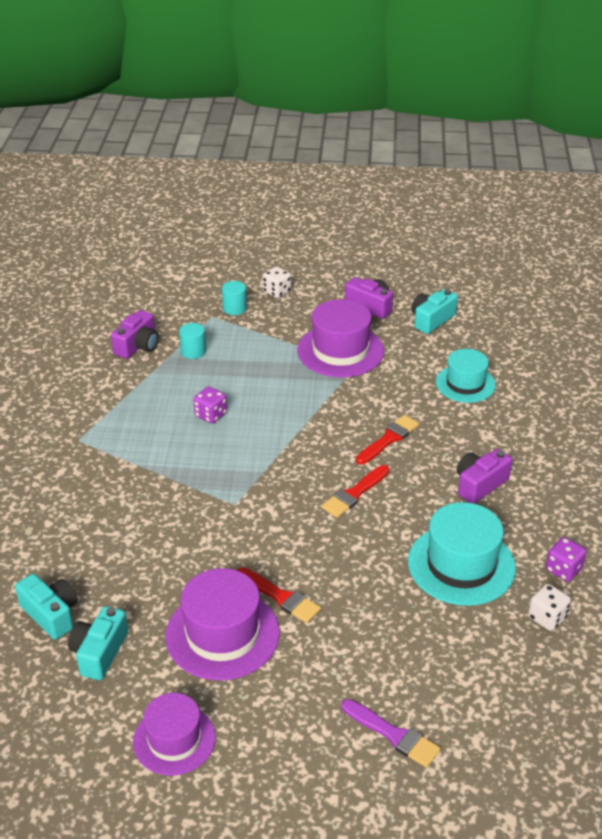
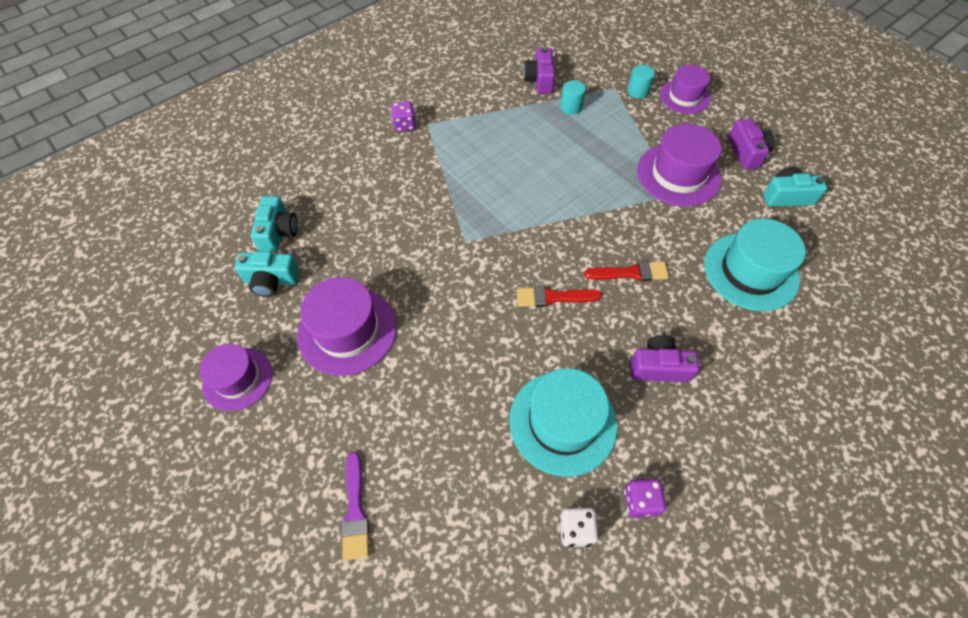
camera: 45 degrees right, 20 degrees up
turquoise camera [68,606,128,680] -> turquoise camera turned 150 degrees counterclockwise [235,251,300,297]
purple camera [111,310,159,359] -> purple camera turned 105 degrees clockwise [523,47,555,93]
purple dice [193,386,227,423] -> purple dice moved to [391,101,416,132]
red brush [237,567,321,623] -> none
white dice [262,266,291,298] -> purple hat [660,65,711,114]
turquoise hat [436,349,496,403] -> turquoise hat [704,219,806,311], size x1.51

